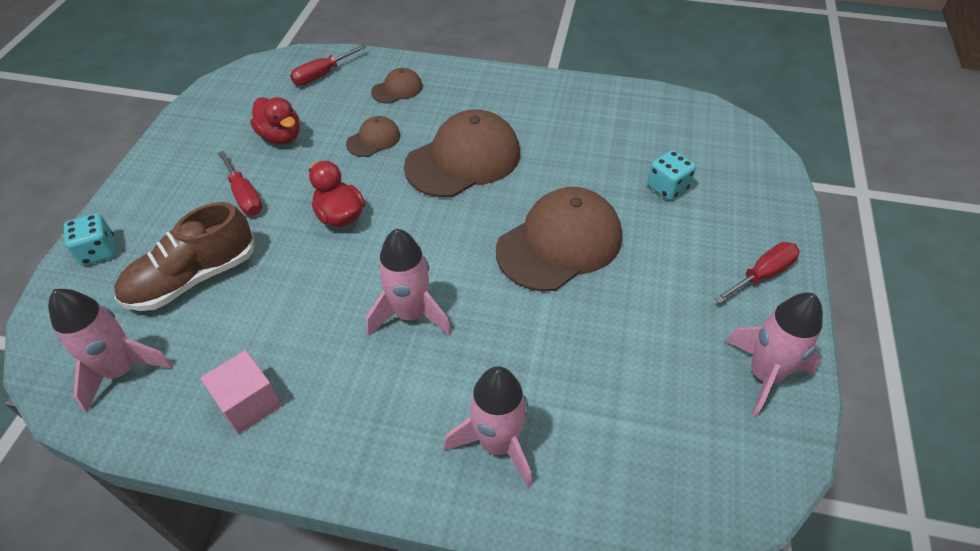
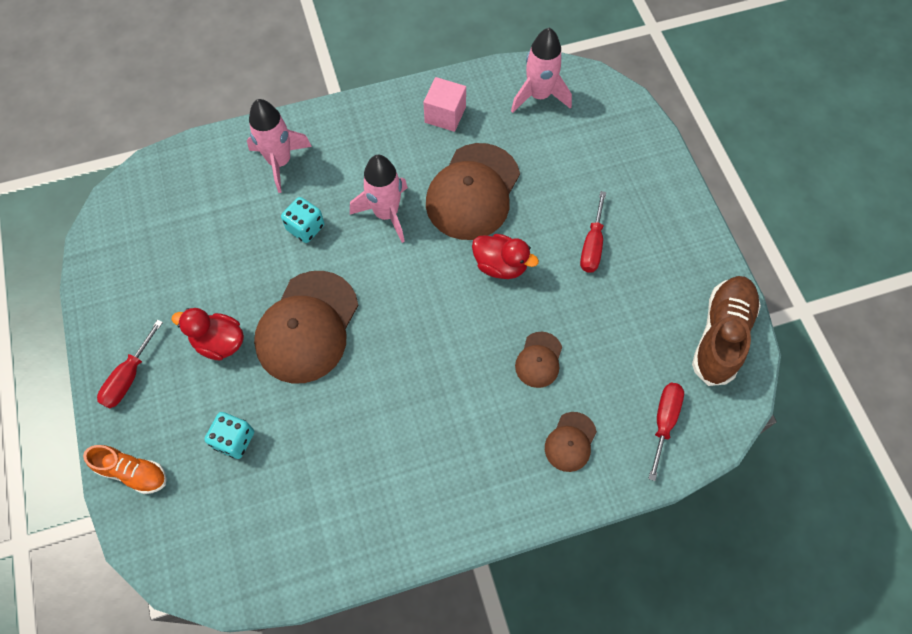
camera: 150 degrees right, 15 degrees up
turquoise dice [64,213,116,266] -> turquoise dice moved to [281,197,324,243]
brown shoe [114,202,254,311] -> brown shoe moved to [692,276,761,386]
red screwdriver [218,151,263,216] -> red screwdriver turned 105 degrees counterclockwise [580,191,606,273]
red duck [250,97,300,144] -> red duck moved to [171,308,244,361]
brown cap [404,110,520,197] -> brown cap moved to [426,143,520,240]
pink rocket [725,293,823,418] -> none
none -> orange shoe [83,445,167,494]

